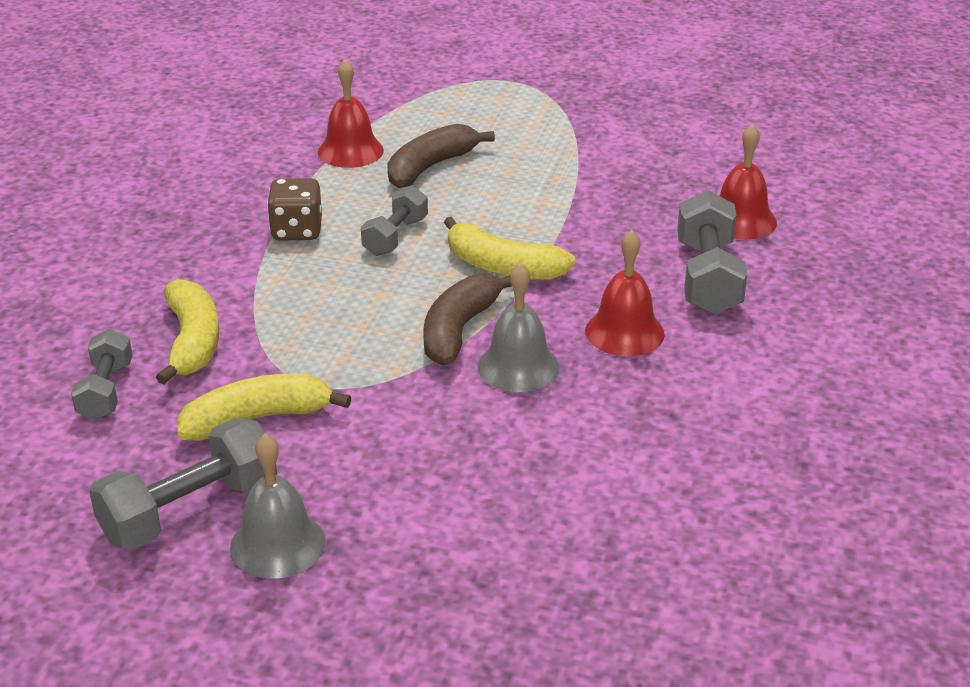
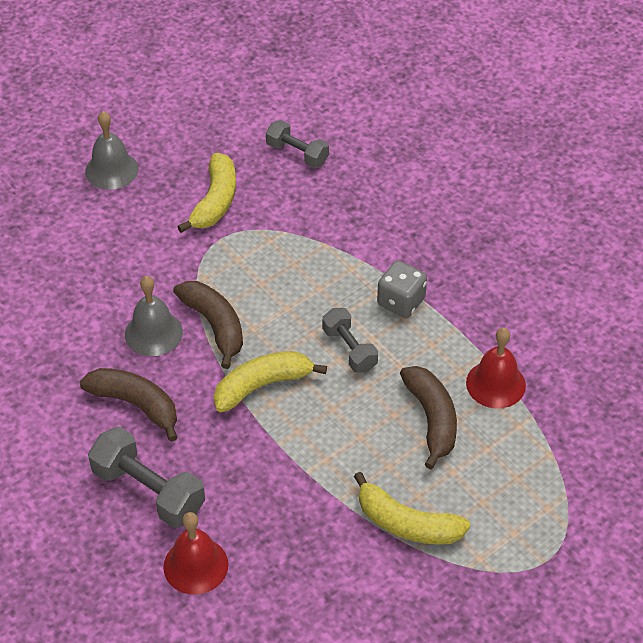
camera: 125 degrees right, 15 degrees up
grey dumbbell [89,418,277,550] -> none
yellow banana [156,279,219,384] -> yellow banana moved to [354,472,470,544]
brown dice [267,178,322,241] -> grey dice [377,261,427,318]
red bell [585,230,665,356] -> brown banana [80,368,178,442]

